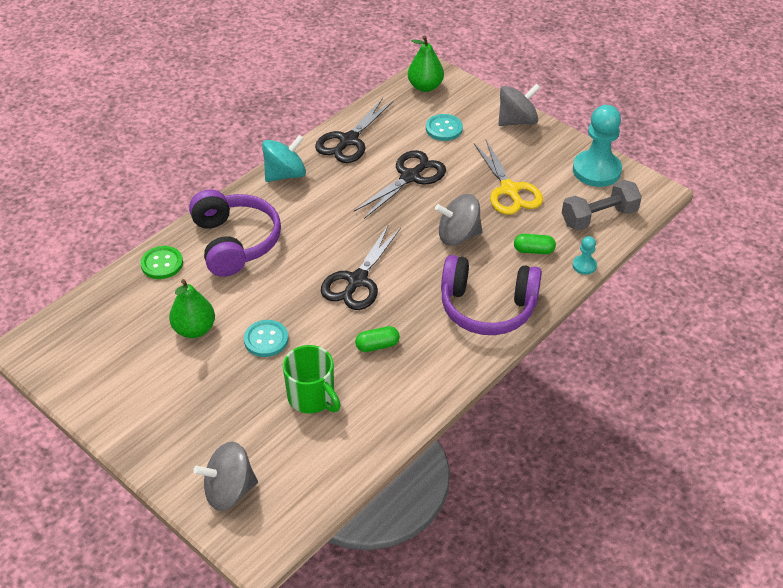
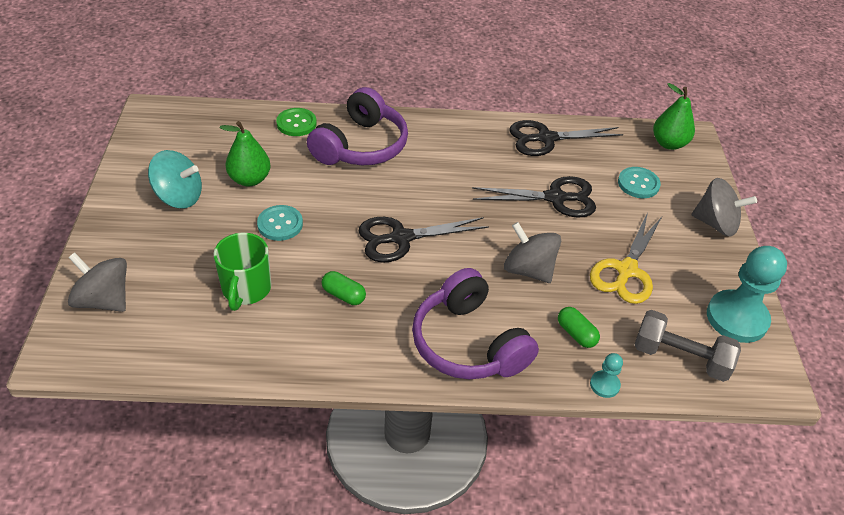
camera: 45 degrees right, 0 degrees up
turquoise spinning top [262,135,306,182] -> turquoise spinning top moved to [148,150,202,208]

